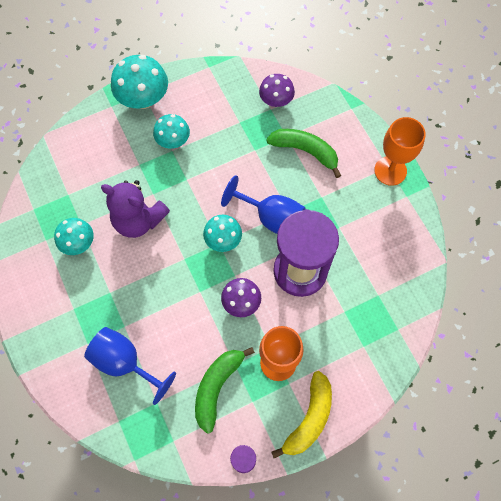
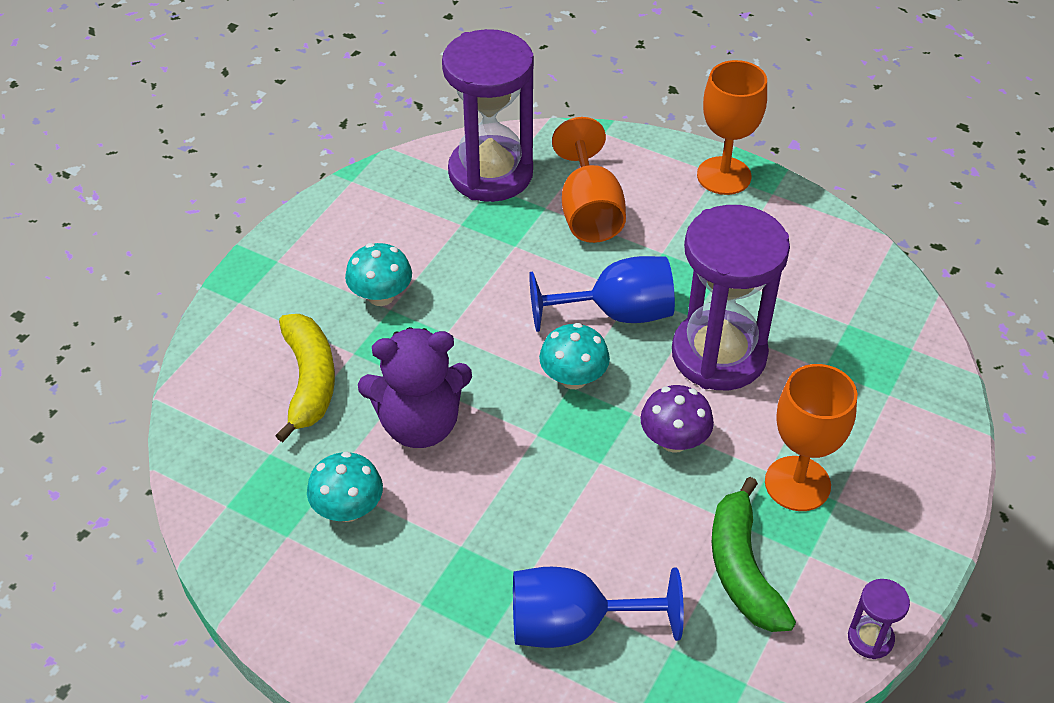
camera: 35 degrees left, 20 degrees down
turquoise mushroom [111,55,168,109] -> none
purple mushroom [259,74,295,107] -> purple hourglass [442,29,534,202]
green banana [266,129,341,178] -> orange goblet [552,117,626,243]
yellow banana [272,371,332,458] -> yellow banana moved to [275,314,335,442]

